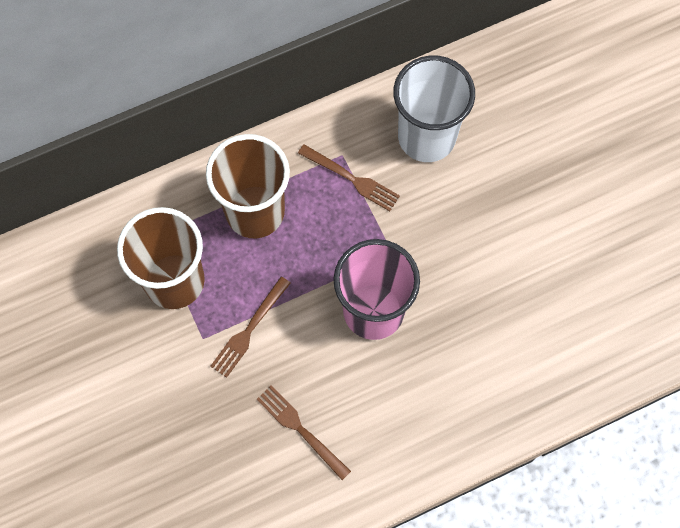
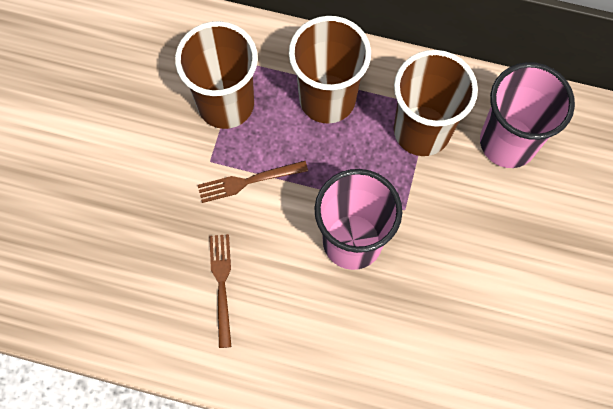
camera: 40 degrees right, 0 degrees up
brown fork [298,144,400,211] -> brown cup [394,50,478,156]
white cup [393,56,475,162] -> pink cup [480,62,575,168]

